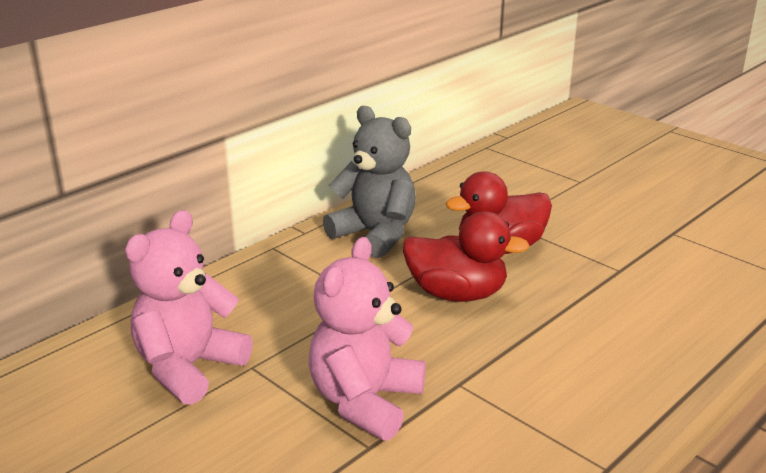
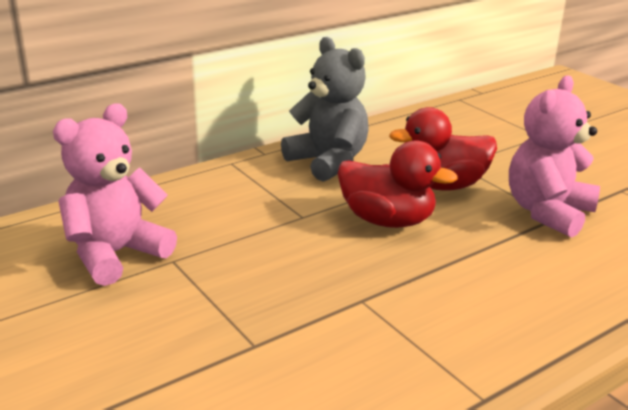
camera: 10 degrees right, 0 degrees up
pink teddy bear [308,237,426,441] -> pink teddy bear moved to [509,75,600,238]

